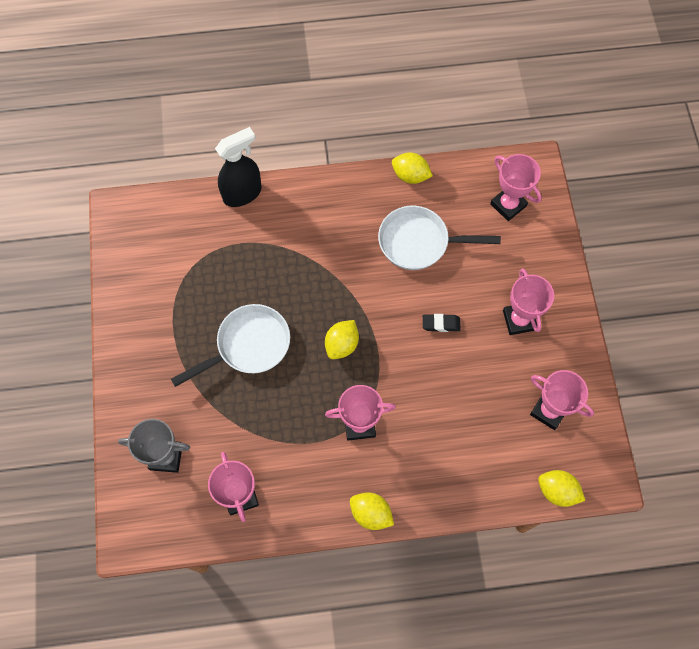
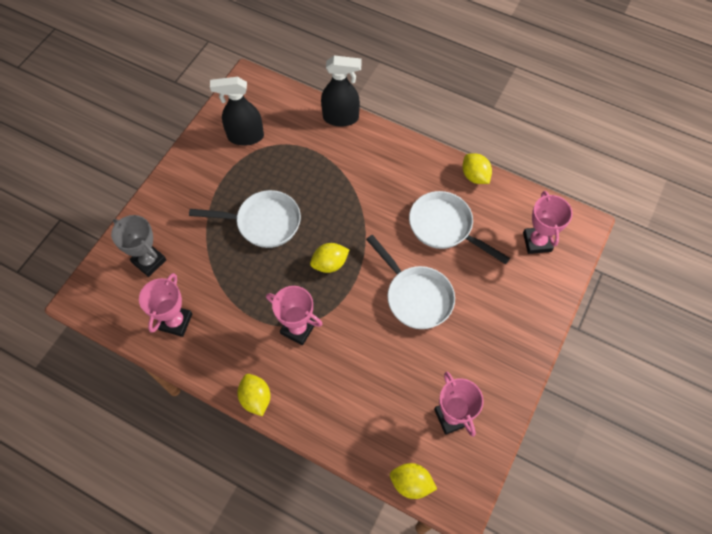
camera: 35 degrees right, 5 degrees down
black eraser [423,314,461,332] -> white pan [366,235,455,329]
pink trophy [503,268,554,335] -> none
yellow lemon [538,470,585,507] -> yellow lemon turned 45 degrees counterclockwise [390,463,437,499]
none -> black spray bottle [210,77,264,146]

